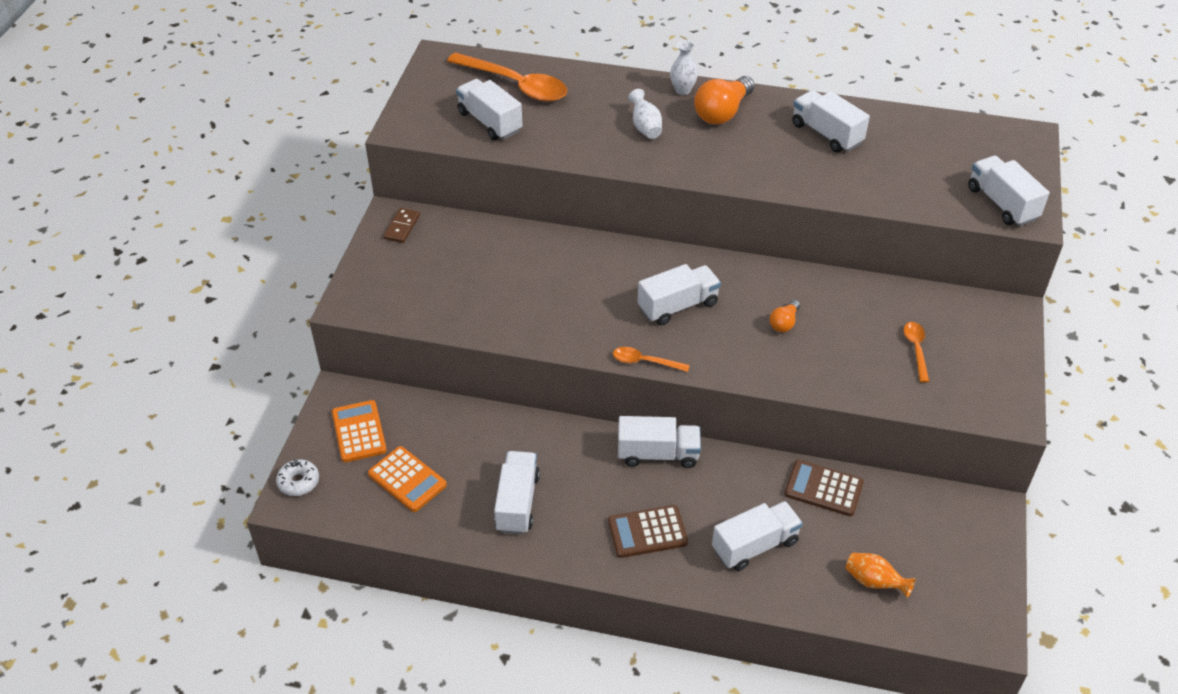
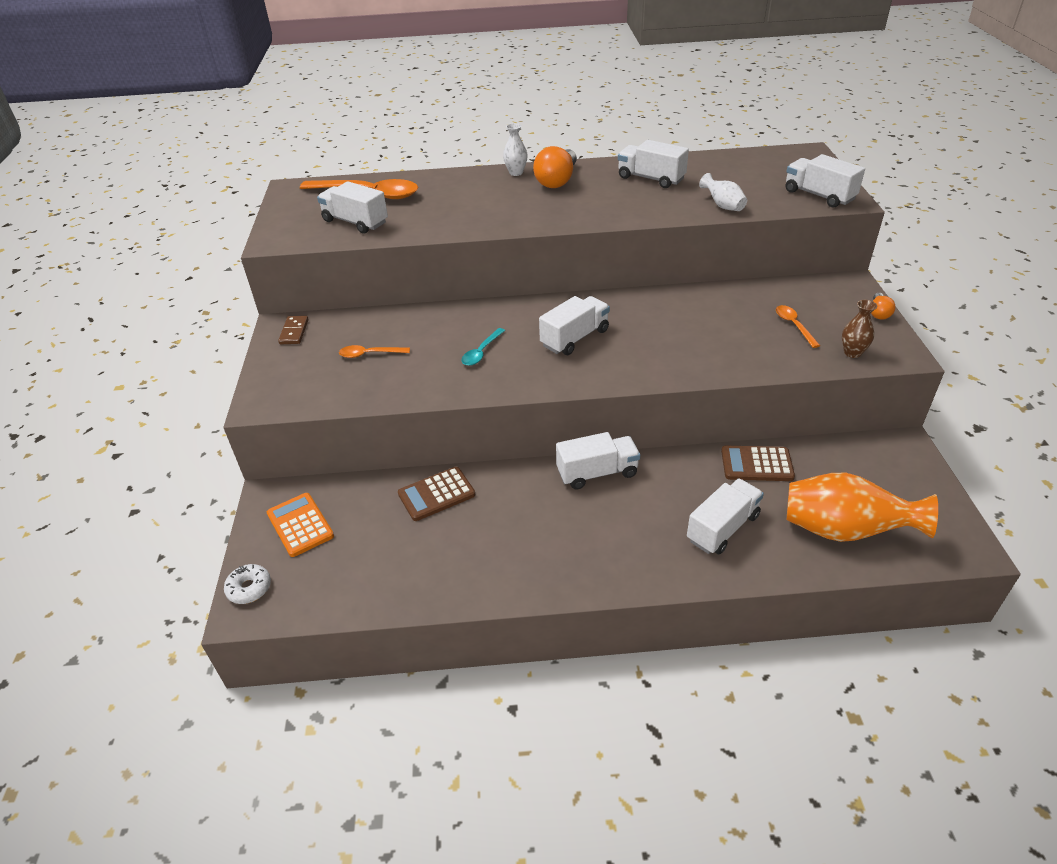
camera: 15 degrees left, 5 degrees down
orange calculator [368,446,447,512] -> none
white truck [494,451,540,534] -> none
brown calculator [608,505,688,558] -> brown calculator moved to [398,467,475,521]
orange spoon [613,347,690,372] -> orange spoon moved to [339,345,410,358]
white vase [628,89,662,139] -> white vase moved to [699,173,747,211]
orange light bulb [770,300,800,332] -> orange light bulb moved to [871,293,896,320]
orange vase [846,553,916,598] -> orange vase [787,473,938,542], size x2.07
none -> turquoise spoon [461,328,505,366]
none -> brown vase [842,300,877,358]

